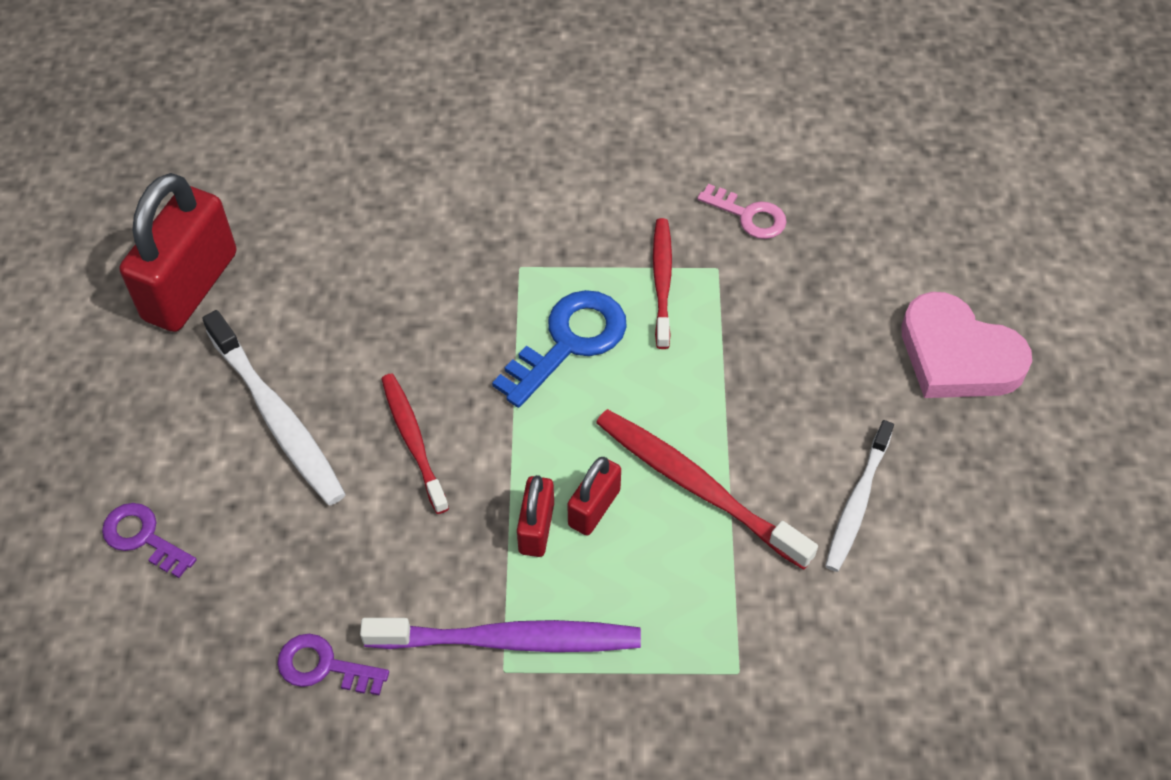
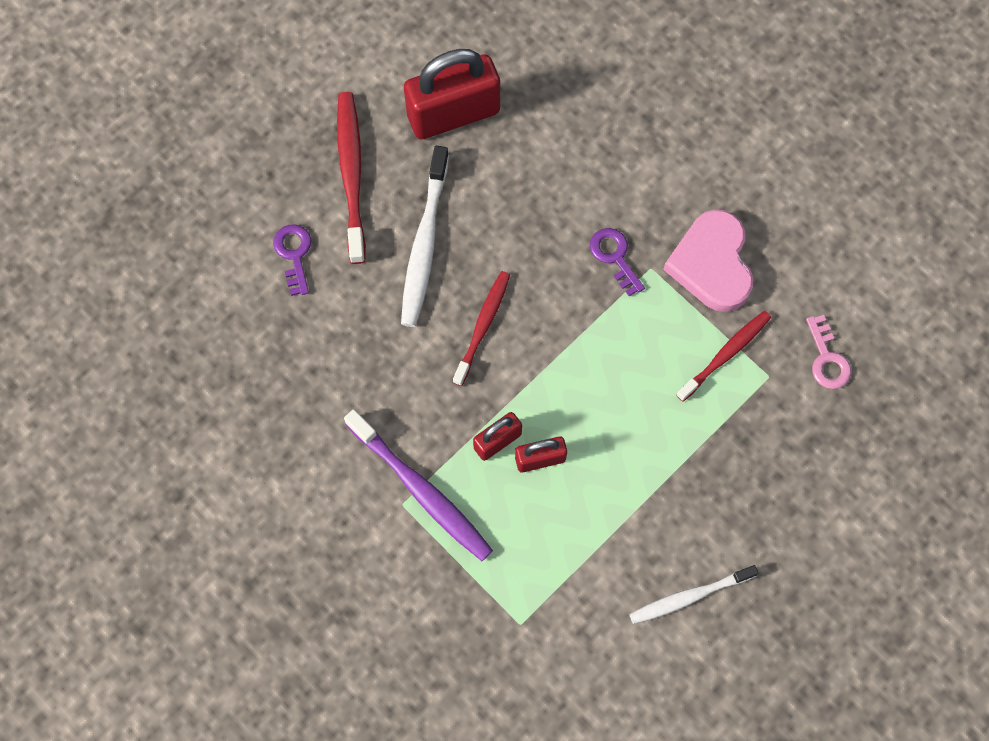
camera: 45 degrees right, 15 degrees up
purple key [277,634,389,695] -> purple key moved to [590,228,645,296]
blue key [492,290,627,408] -> none
red toothbrush [596,409,818,570] -> red toothbrush moved to [337,92,366,264]
pink heart [901,292,1032,398] -> pink heart moved to [663,210,754,312]

